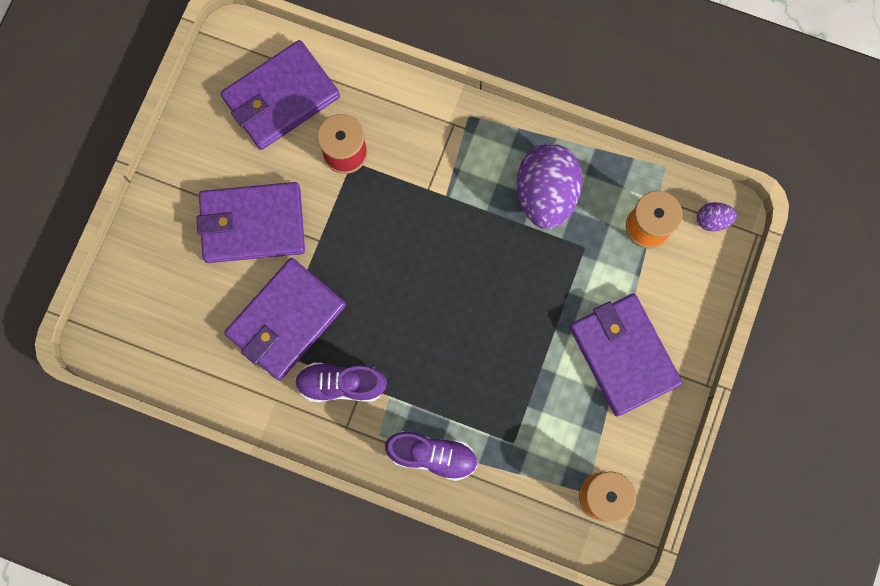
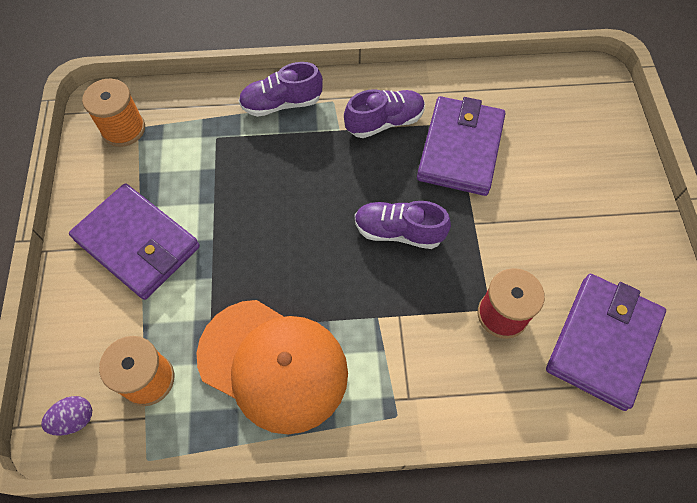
camera: 155 degrees right, 15 degrees down
purple wallet [196,182,305,263] -> none
purple egg [517,144,583,229] -> orange cap [197,300,348,434]
none -> purple shoe [355,201,451,249]

